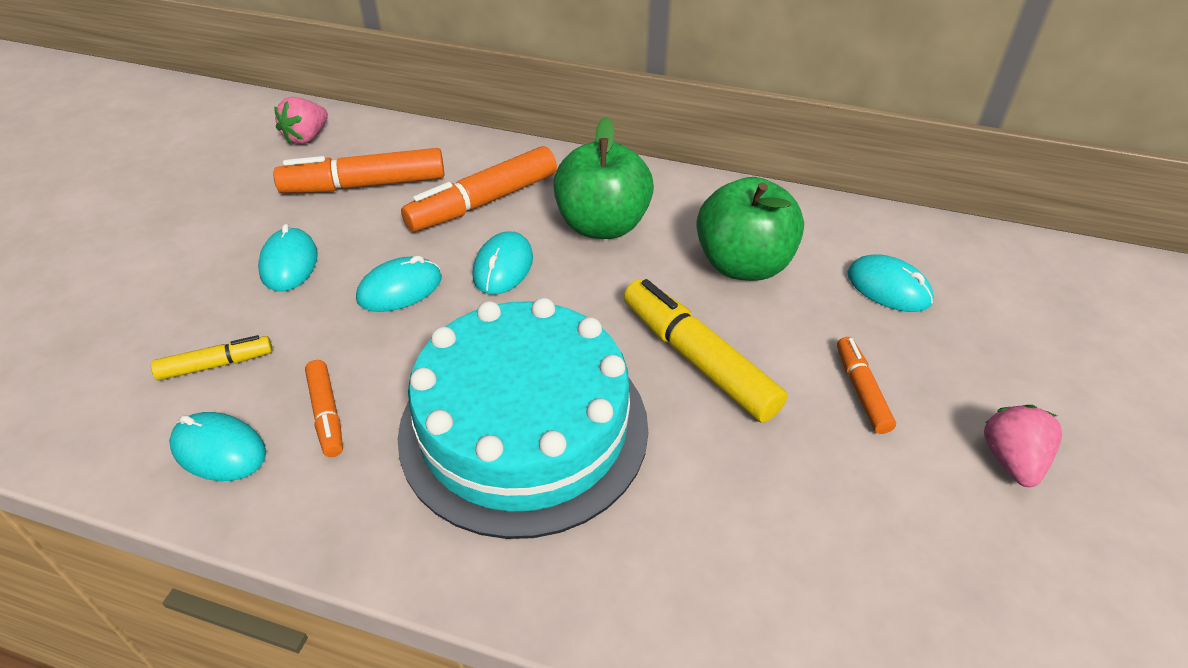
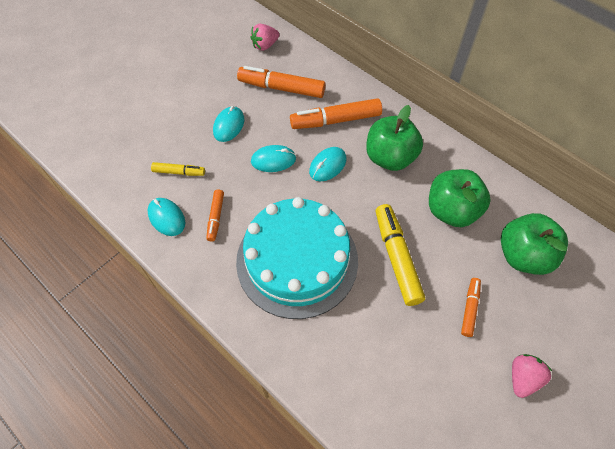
camera: 25 degrees right, 15 degrees up
turquoise mouse [847,254,934,312] -> green apple [501,213,568,275]

